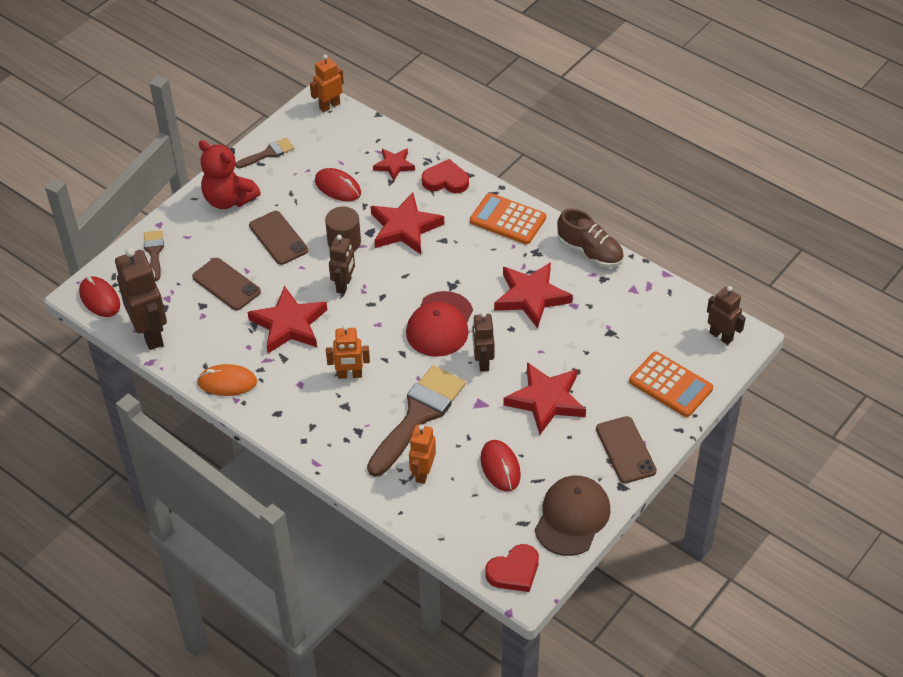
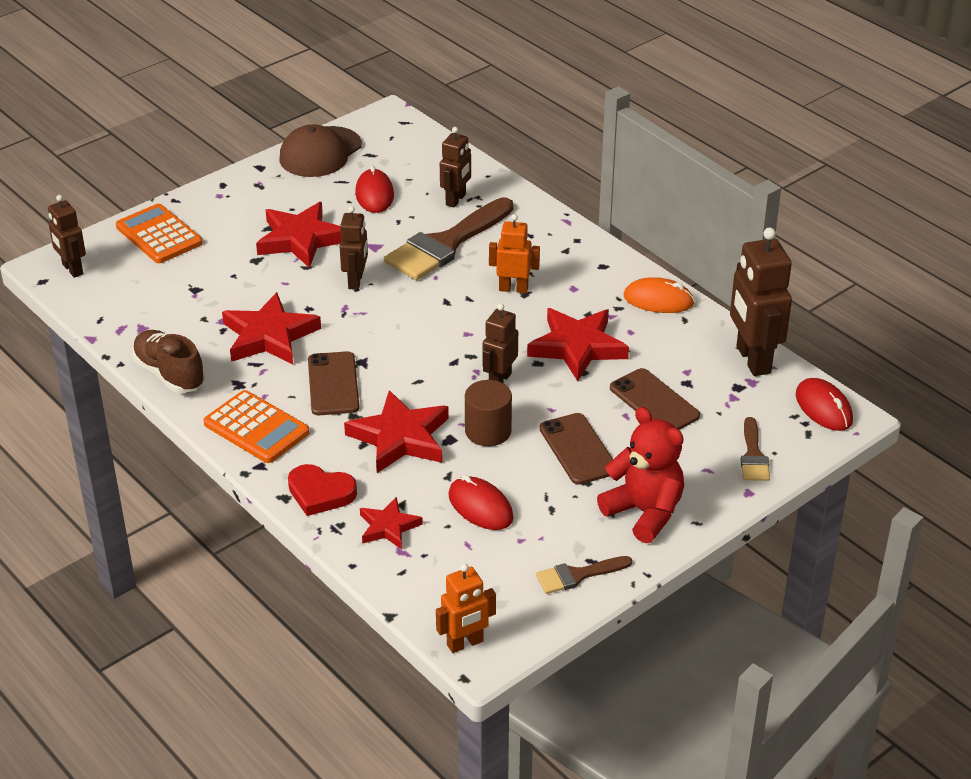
camera: 170 degrees left, 10 degrees down
red cap [406,291,473,357] -> none
orange robot [409,424,436,484] -> brown robot [440,127,471,208]
red heart [485,544,539,592] -> none
brown phone [596,416,657,483] -> brown phone moved to [308,351,360,415]

